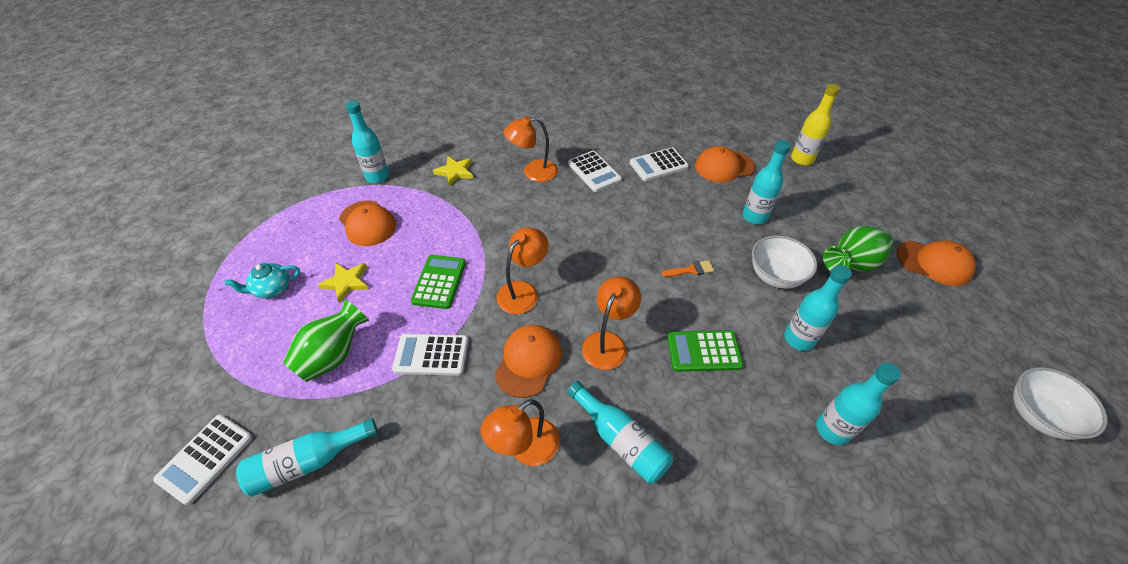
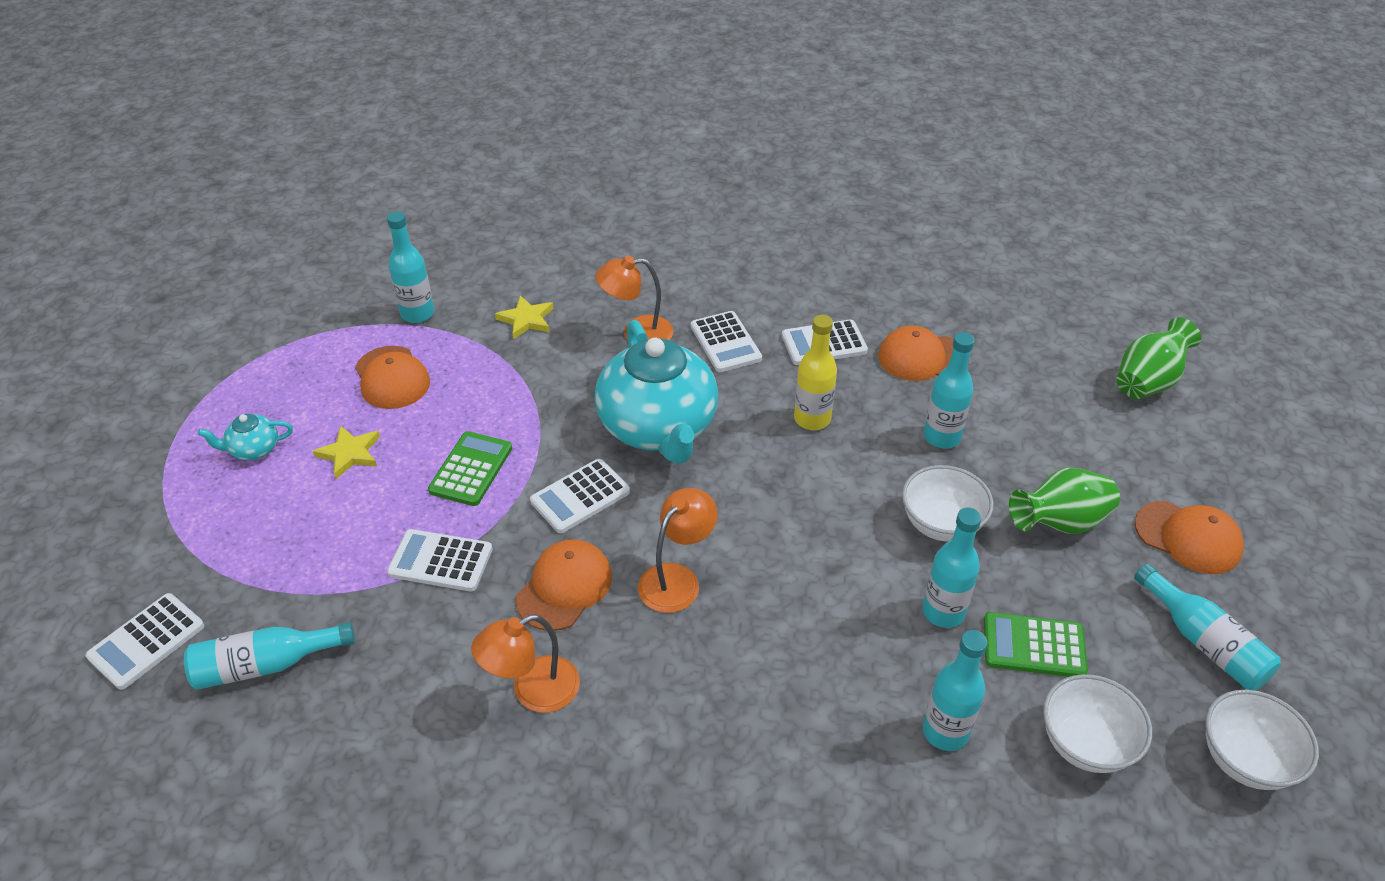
camera: 10 degrees right, 5 degrees down
green vase [283,300,369,382] -> green vase moved to [1116,317,1202,399]
orange lamp [496,228,549,314] -> white calculator [530,459,630,533]
turquoise bottle [567,381,673,484] -> turquoise bottle moved to [1134,563,1281,690]
orange brush [662,260,714,277] -> none
green calculator [667,330,743,372] -> green calculator moved to [984,612,1088,677]
yellow bottle [791,84,840,166] -> yellow bottle moved to [794,315,837,430]
none -> turquoise teapot [595,320,718,464]
none -> white bowl [1043,674,1152,773]

